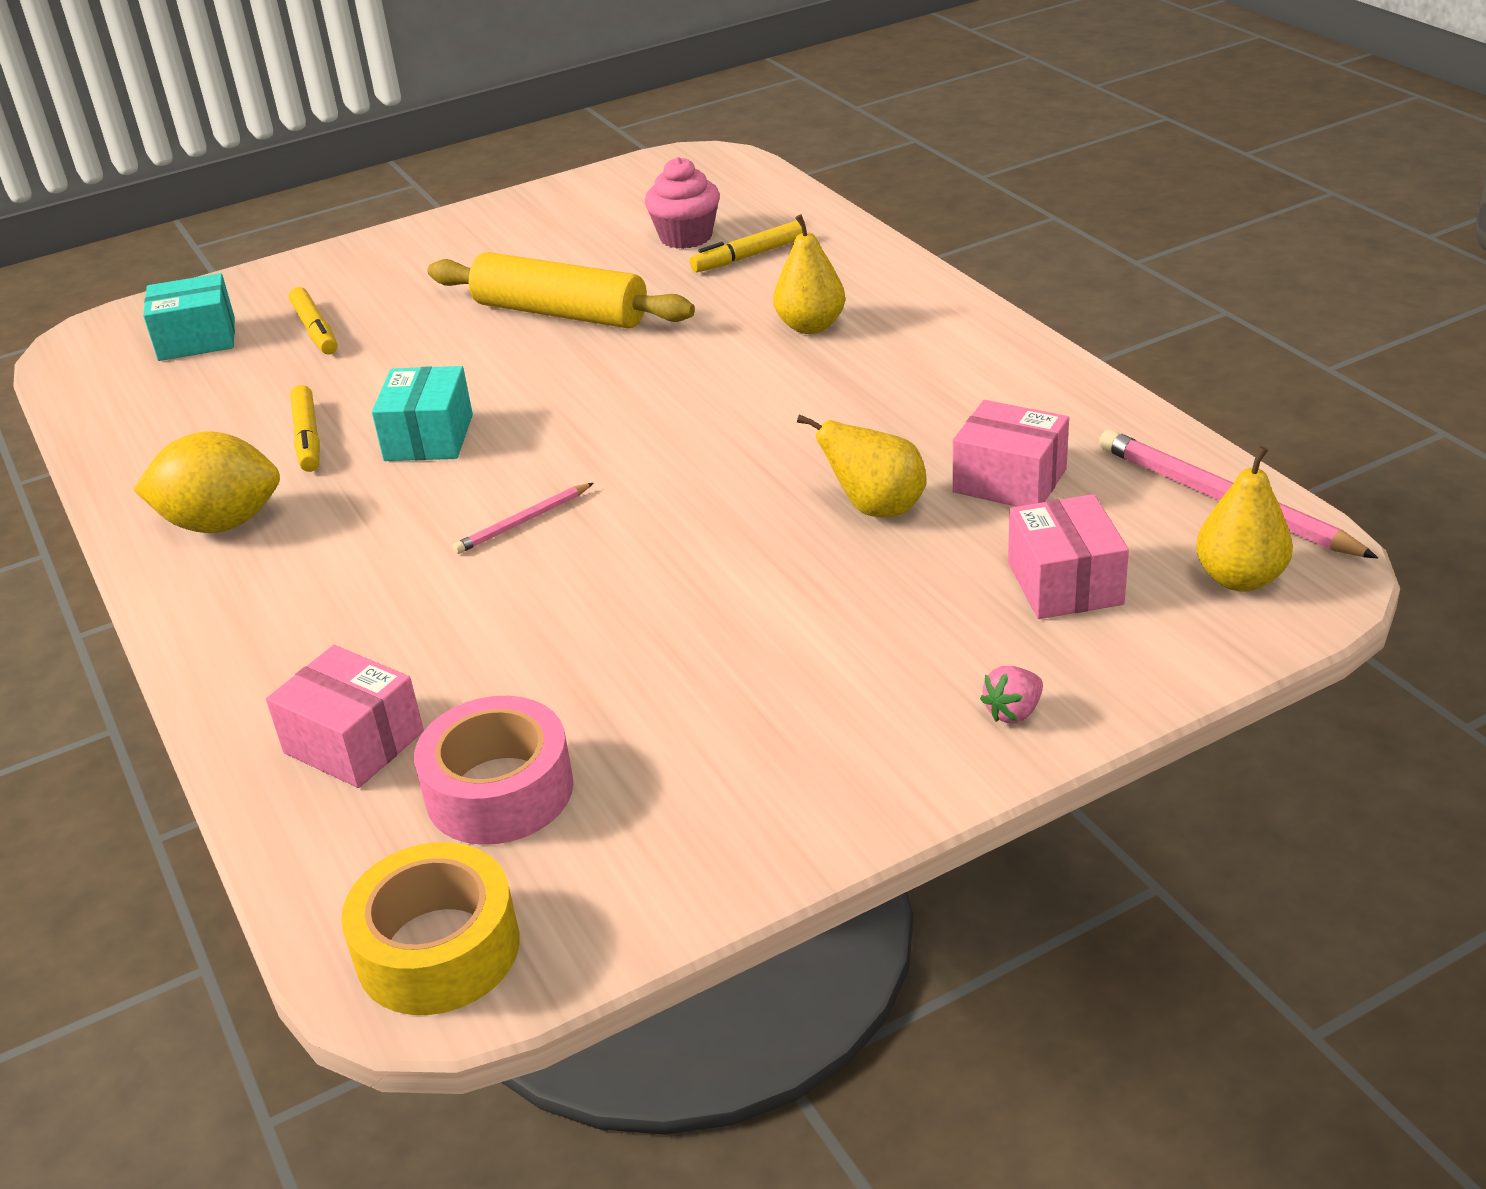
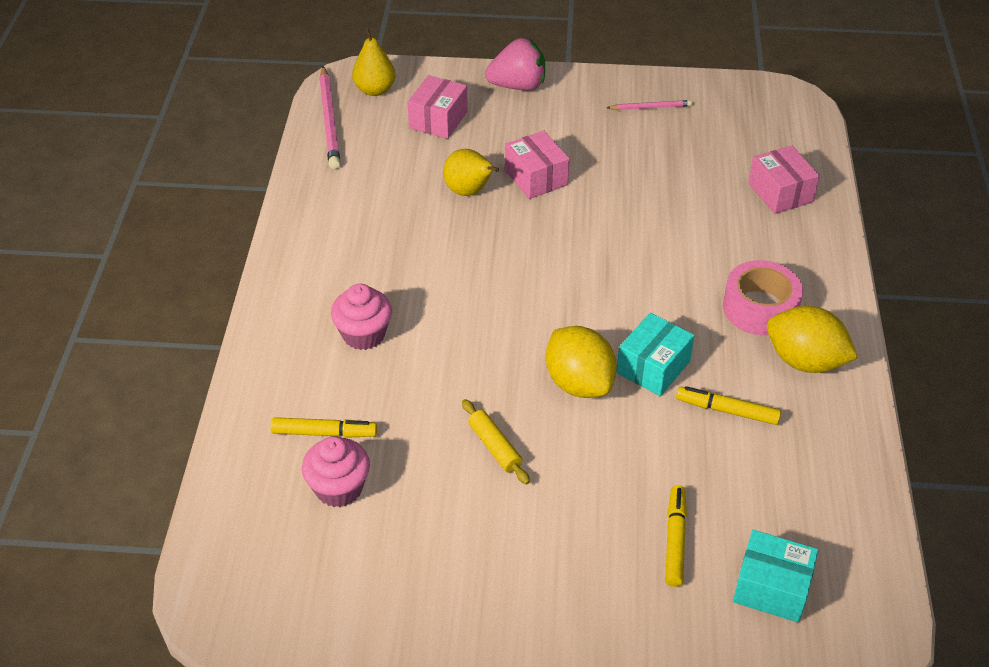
camera: 150 degrees left, 10 degrees up
yellow marker [290,385,320,472] -> yellow marker turned 90 degrees counterclockwise [676,386,781,425]
yellow tape [341,842,520,1015] -> none
pink tape [414,696,573,845] -> pink tape moved to [723,260,803,336]
yellow rolling pin [428,252,695,328] -> yellow rolling pin [462,399,530,484], size x0.49
pink pencil [453,483,593,554] -> pink pencil moved to [607,100,692,110]
yellow pear [773,214,845,334] -> pink cupcake [331,284,392,350]
pink box [953,400,1069,507] -> pink box moved to [505,131,570,199]
pink strawberry [980,666,1043,723] -> pink strawberry [485,38,545,91], size x2.07
none -> yellow lemon [546,326,617,398]

